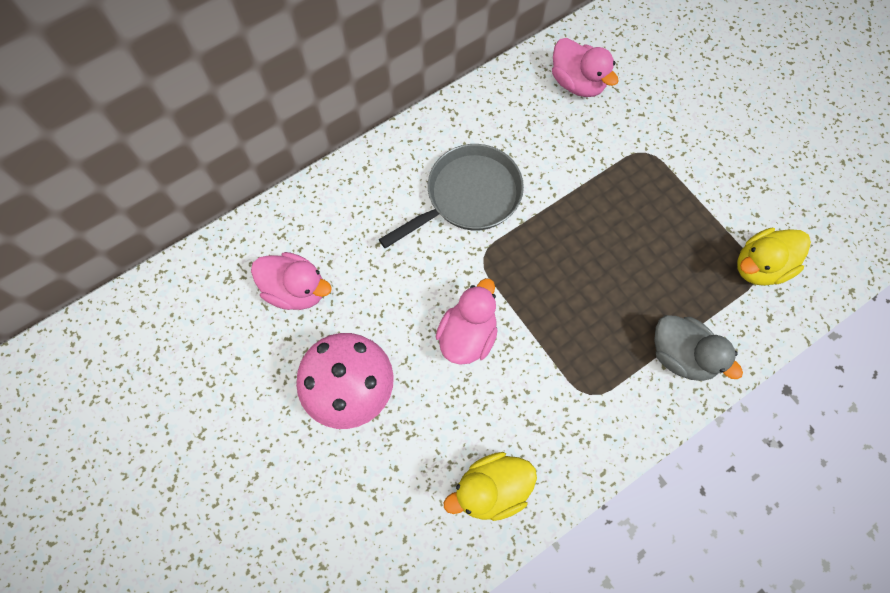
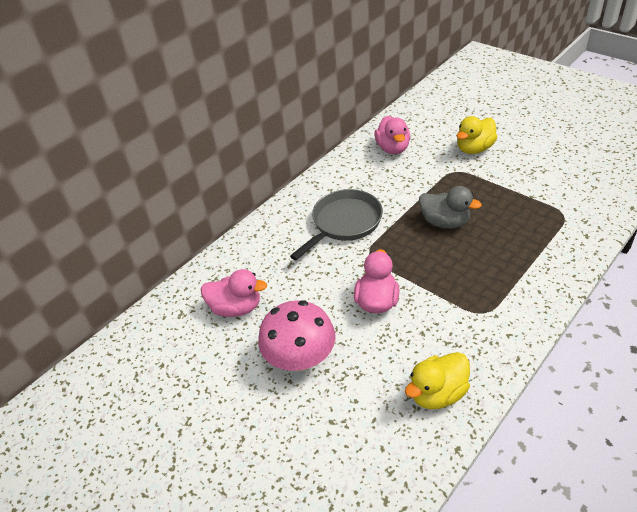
camera: 10 degrees left, 25 degrees down
pink duck [552,38,619,97] -> pink duck turned 45 degrees clockwise [374,116,410,154]
grey duck [654,315,743,381] -> grey duck moved to [419,186,482,229]
yellow duck [737,228,811,286] -> yellow duck moved to [457,116,497,154]

